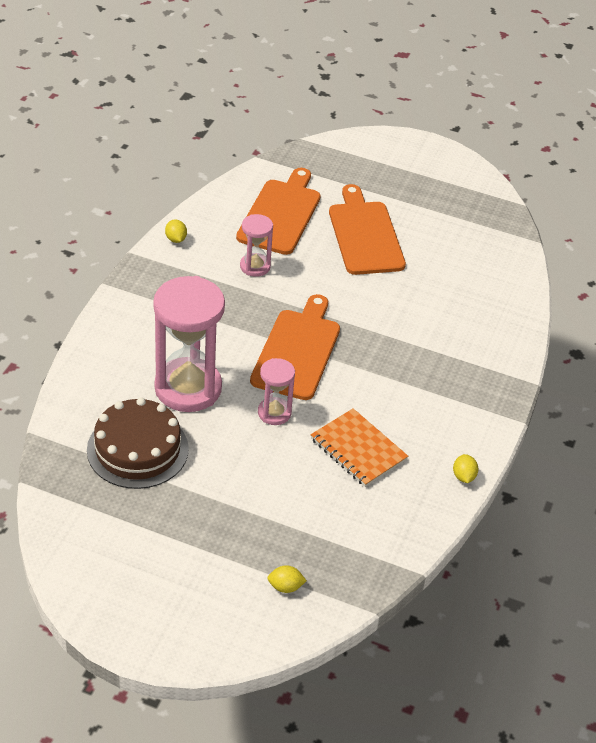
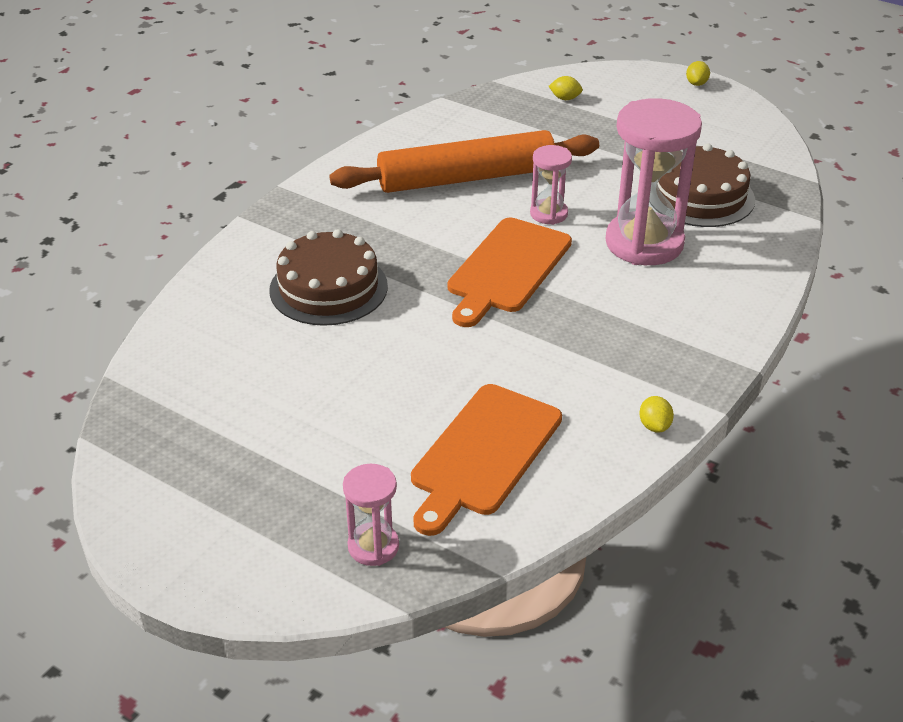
camera: 165 degrees left, 5 degrees down
pink hourglass [240,214,273,277] -> pink hourglass moved to [343,464,399,566]
orange notebook [311,408,408,487] -> orange rolling pin [329,130,599,193]
orange cutting board [329,184,406,275] -> none
yellow lemon [453,454,479,483] -> yellow lemon moved to [686,61,710,86]
none -> brown cake [269,229,388,326]

